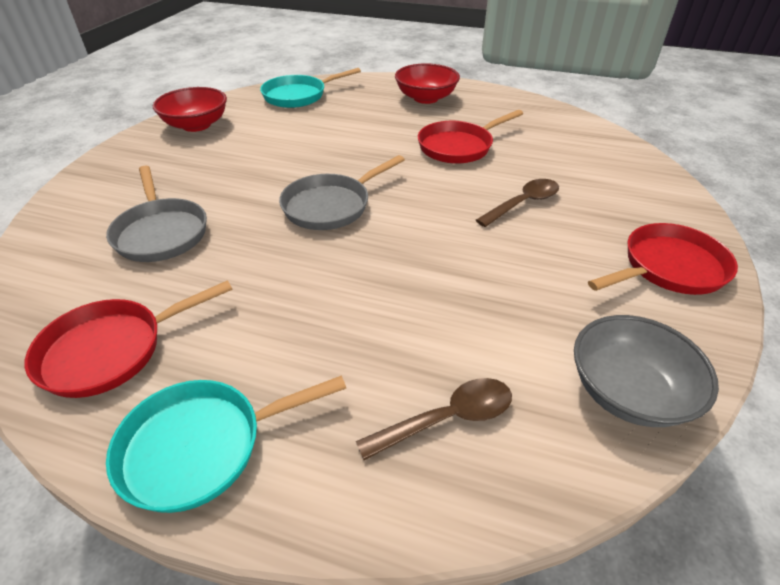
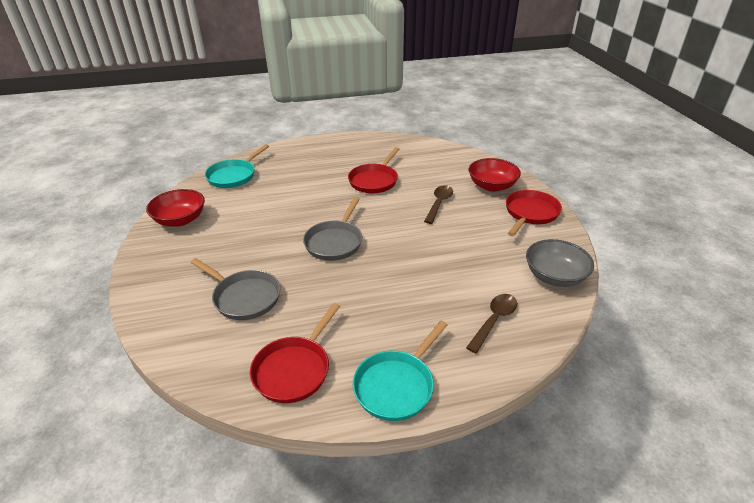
camera: 30 degrees left, 5 degrees down
red bowl [395,63,460,104] -> red bowl moved to [469,158,521,192]

